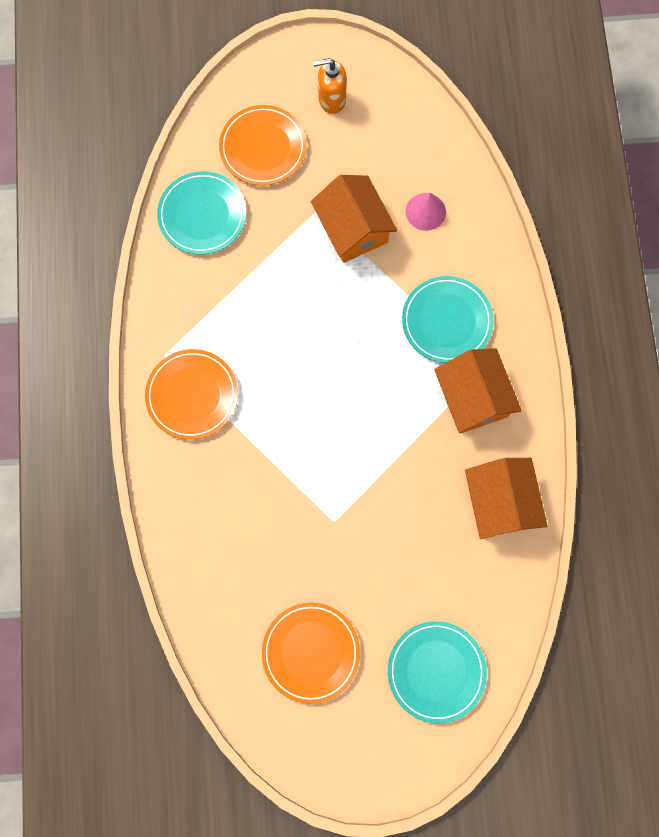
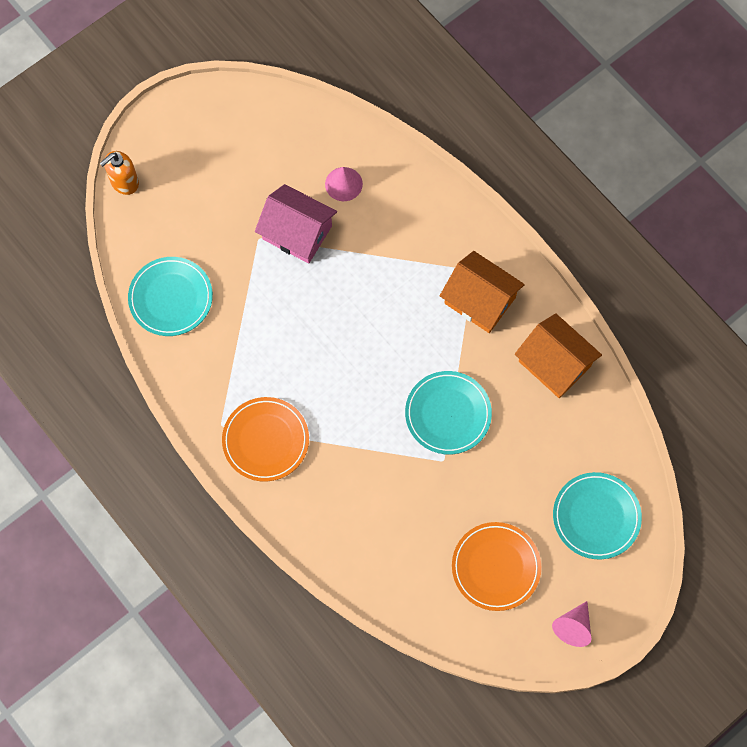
camera: 35 degrees left, 5 degrees down
orange plate [219,105,307,186] -> none
orange house [311,175,397,263] -> pink house [255,184,337,263]
orange soap dispenser [313,58,347,114] -> orange soap dispenser moved to [99,151,139,195]
turquoise plate [402,276,494,363] -> turquoise plate moved to [405,371,492,454]
none -> pink cone [552,601,591,647]

